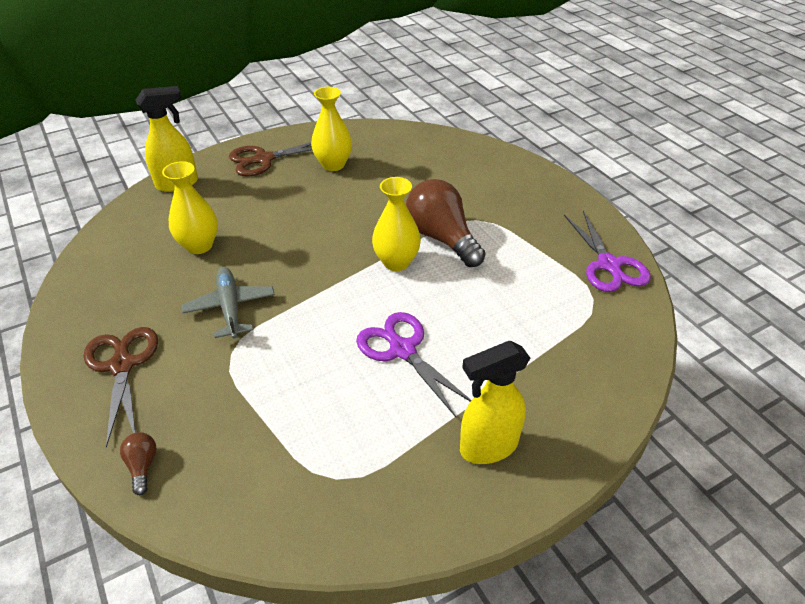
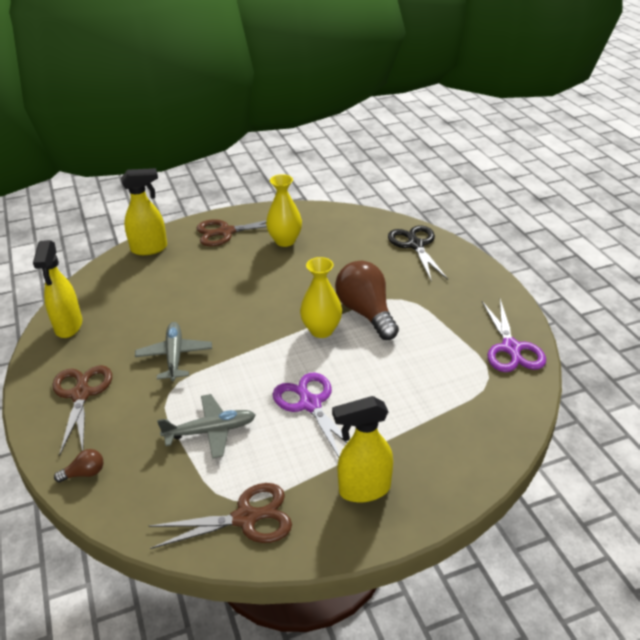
camera: 10 degrees right, 5 degrees down
brown light bulb [120,432,157,495] -> brown light bulb turned 75 degrees clockwise [54,449,103,483]
yellow vase [162,161,218,254] -> none
none -> yellow spray bottle [33,240,82,338]
none -> brown scissors [148,483,292,549]
none -> grey plane [157,394,256,459]
none -> black scissors [388,225,448,282]

